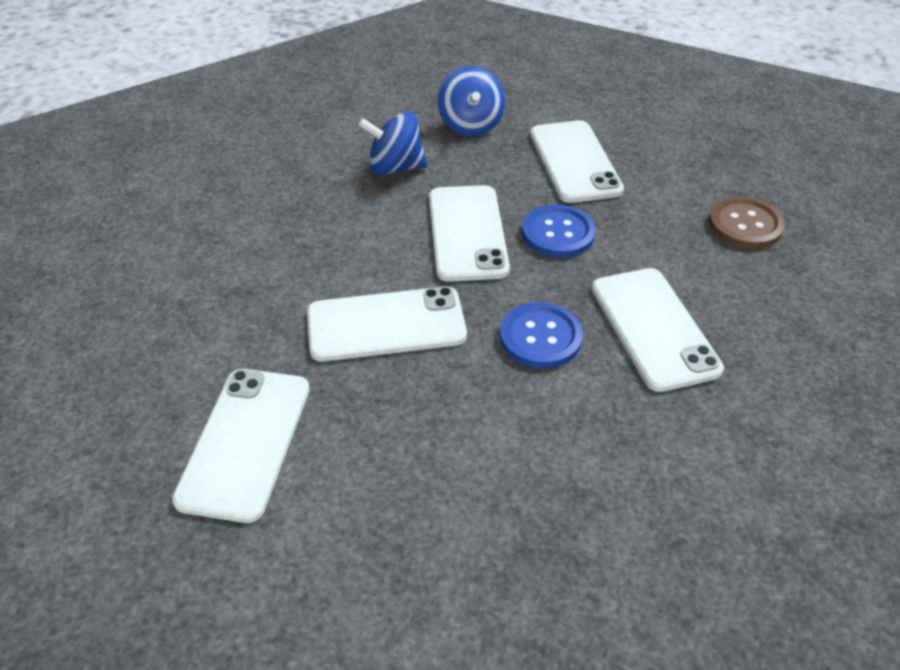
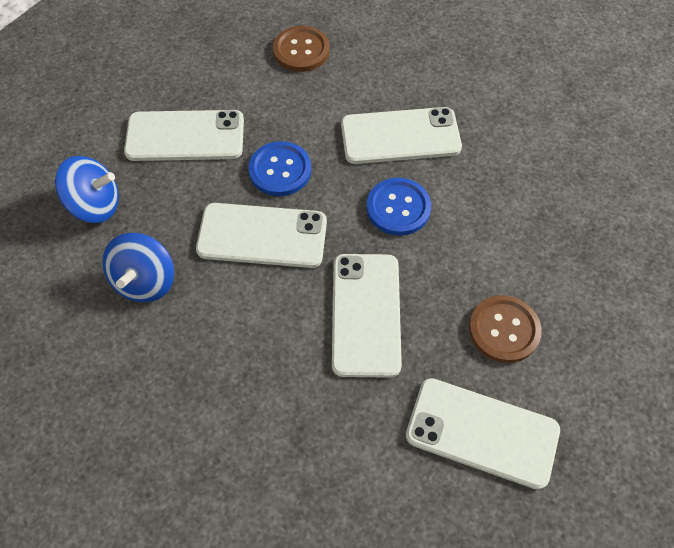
camera: 80 degrees left, 15 degrees up
none -> brown button [469,295,542,363]

